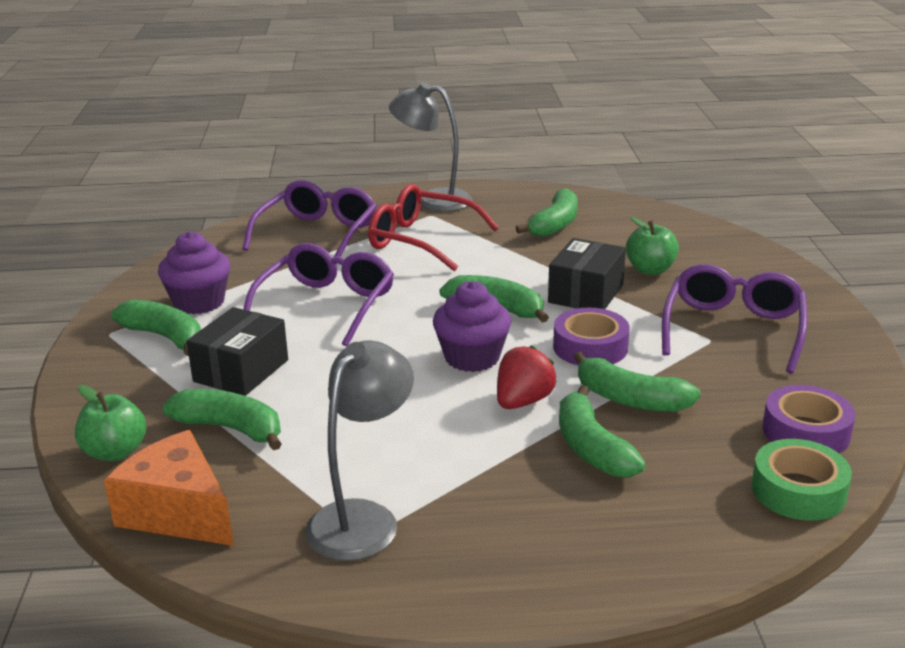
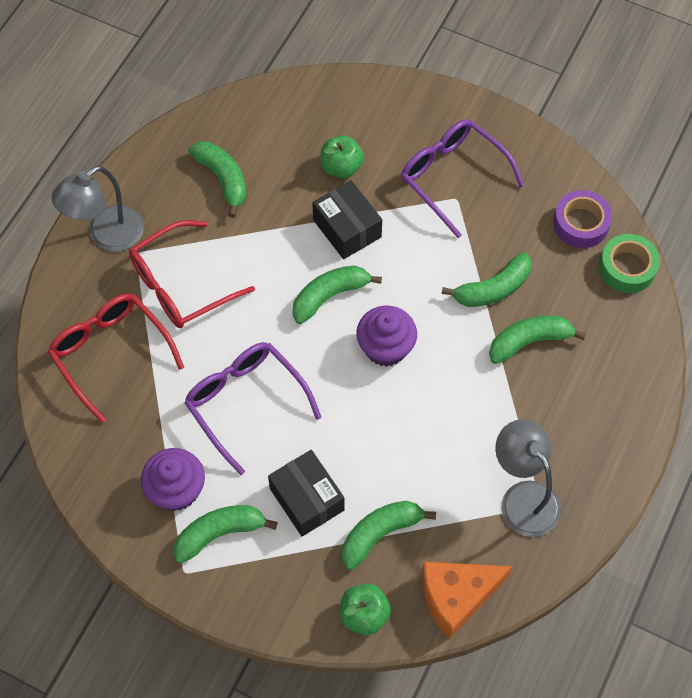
camera: 60 degrees left, 35 degrees up
purple glasses [242,180,377,264] -> red glasses [48,294,184,423]
red strawberry [497,345,556,409] -> none
purple tape [553,308,629,366] -> none
green banana [559,385,646,477] -> green banana turned 150 degrees clockwise [489,316,586,364]

